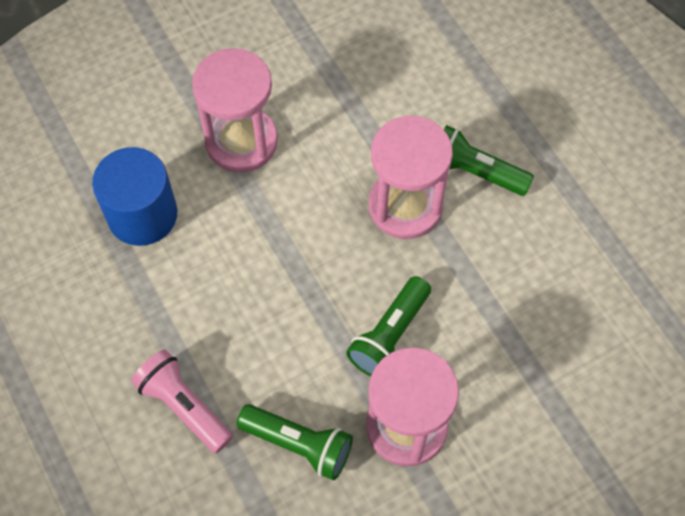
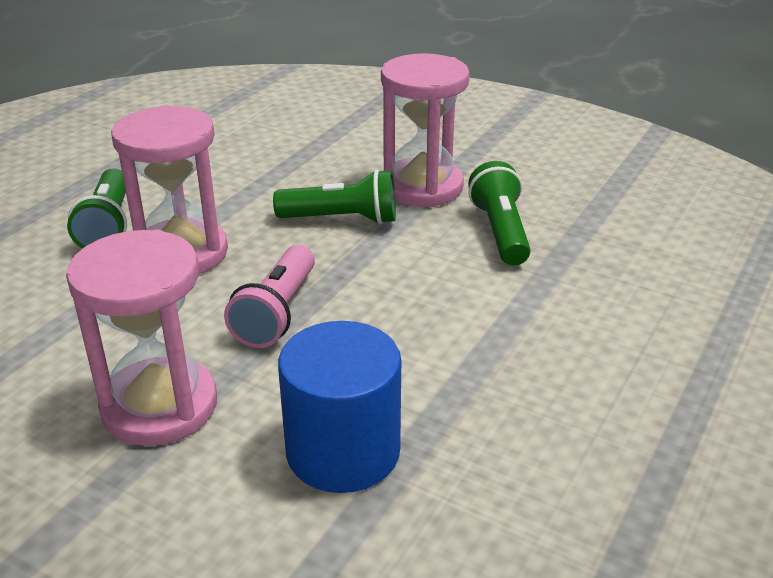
camera: 120 degrees left, 30 degrees down
pink flashlight [131,350,233,453] -> pink flashlight moved to [224,245,315,348]

